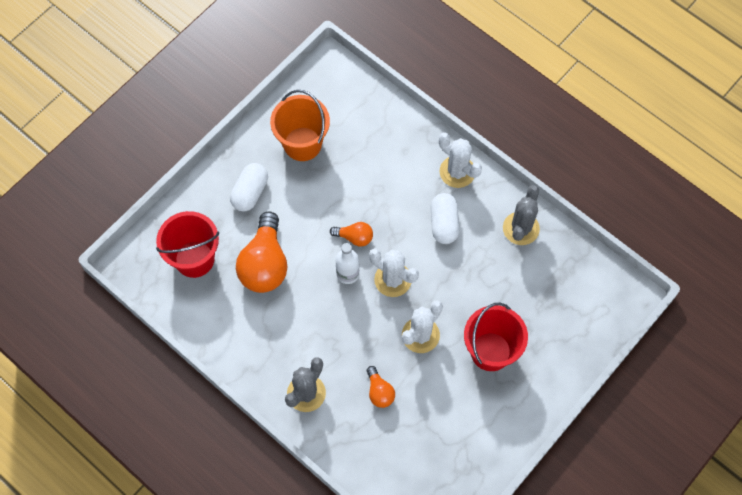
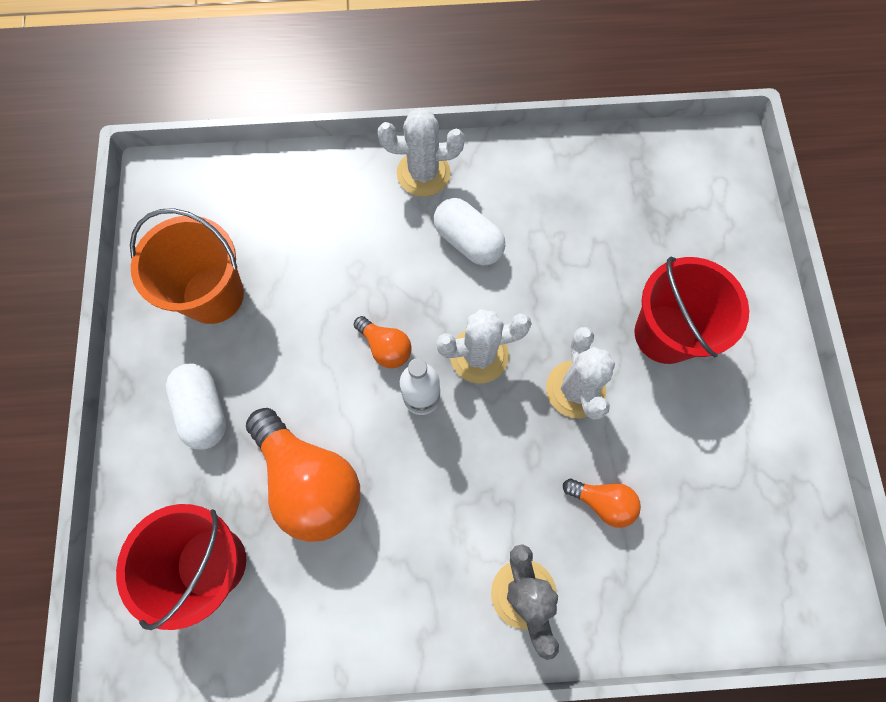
camera: 45 degrees left, 5 degrees up
orange light bulb [330,222,373,247] -> orange light bulb turned 75 degrees clockwise [354,316,412,368]
grey cactus [503,185,540,245] -> none

